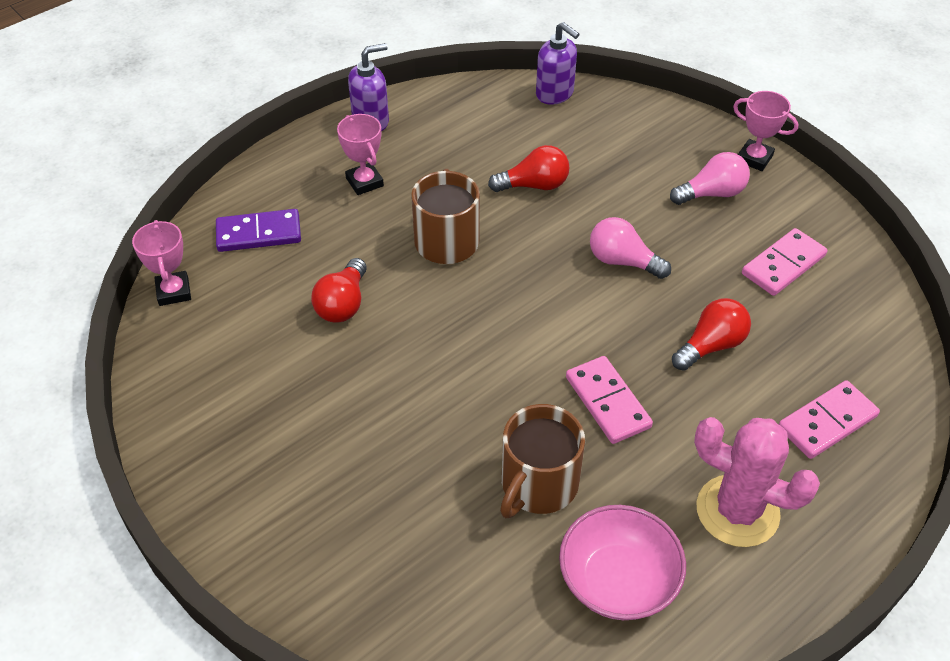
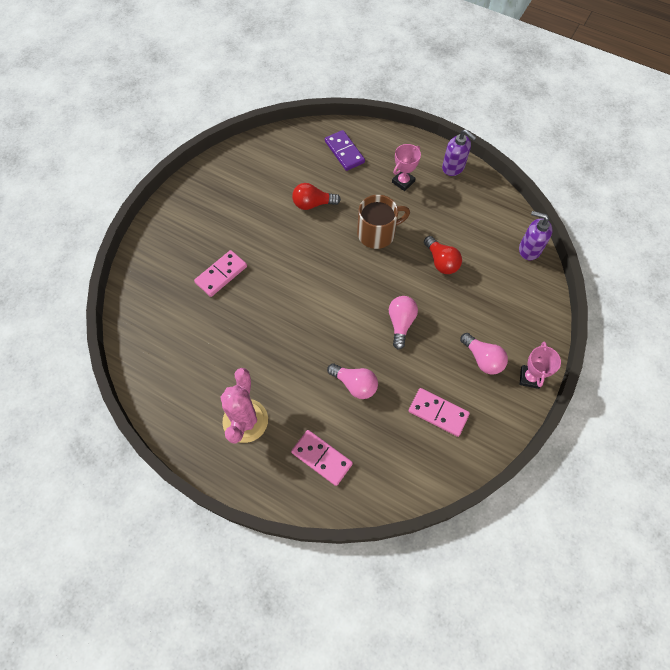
camera: 70 degrees right, 15 degrees up
pink trophy [132,220,191,306] -> none
brown mug [500,404,585,518] -> none
purple soap dispenser [536,22,579,105] -> purple soap dispenser turned 90 degrees clockwise [519,211,553,260]
pink bowl [559,505,686,620] -> none
pink domino [566,356,653,444] -> pink domino moved to [194,250,247,297]
red light bulb [672,298,751,371] -> pink light bulb [327,363,378,399]

